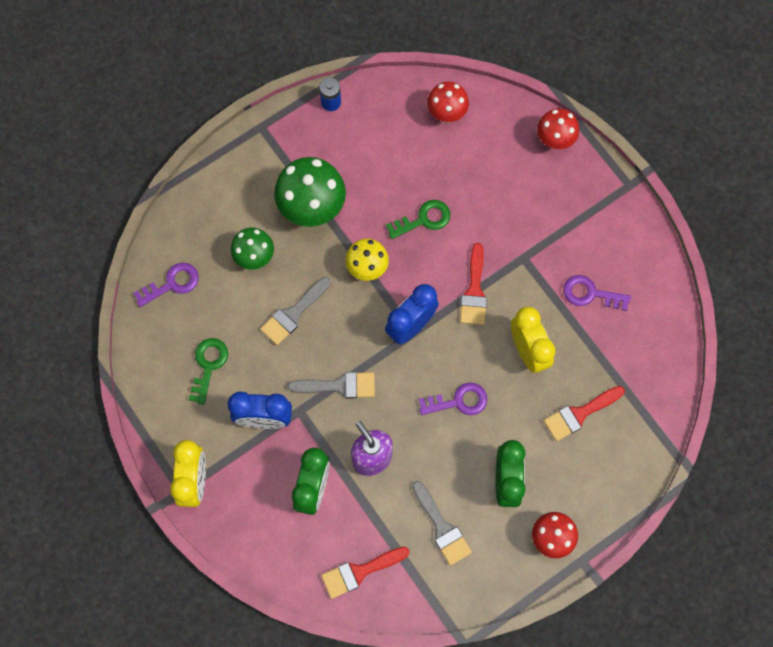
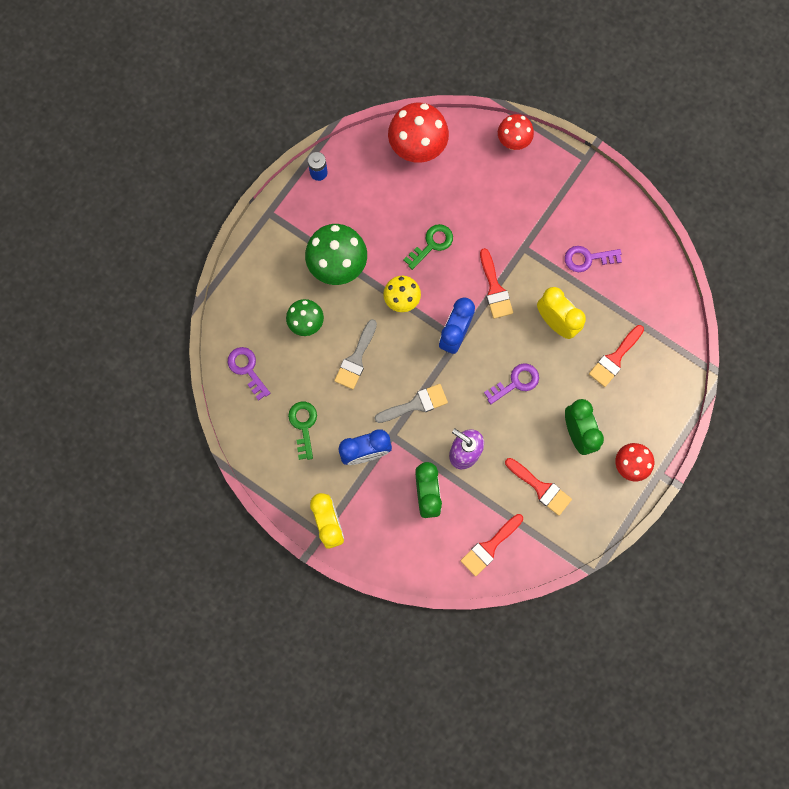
camera: 20 degrees left, 5 degrees up
purple key [134,263,199,307] -> purple key turned 75 degrees counterclockwise [228,347,270,401]
grey brush [412,481,472,566] -> red brush [505,458,572,516]
red mushroom [427,82,469,123] -> red mushroom [388,102,449,163], size x1.65

